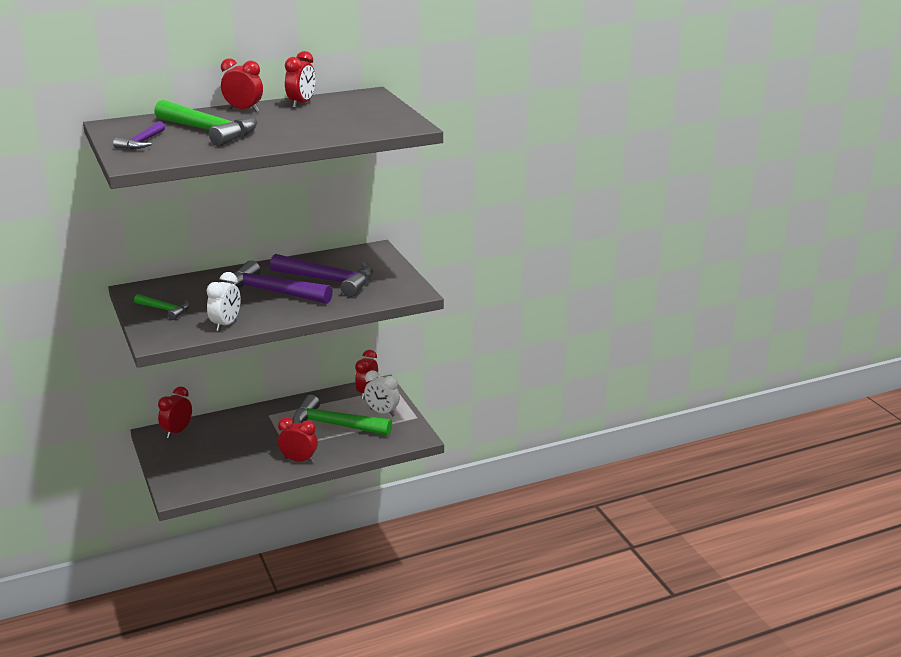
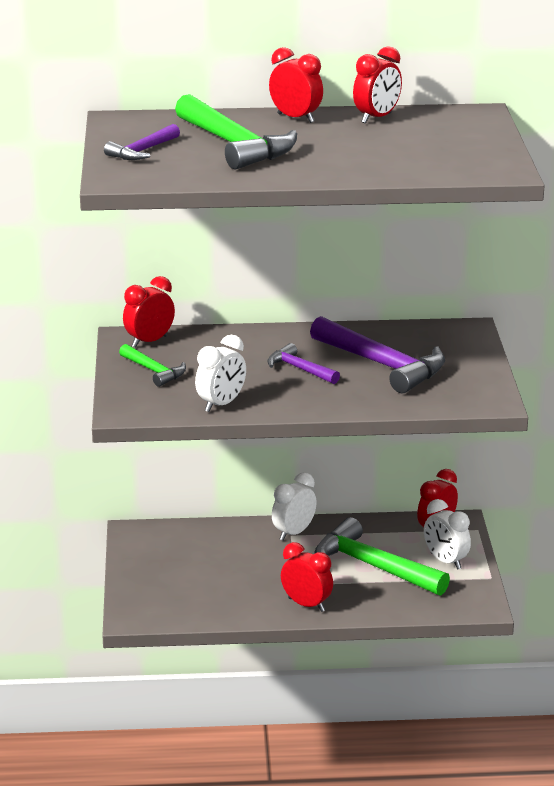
camera: 20 degrees right, 0 degrees up
red clock [158,387,192,438] -> red clock moved to [123,276,175,348]
purple hammer [227,260,333,304] -> purple hammer [267,343,340,384], size x0.53
none -> white clock [272,472,317,541]

